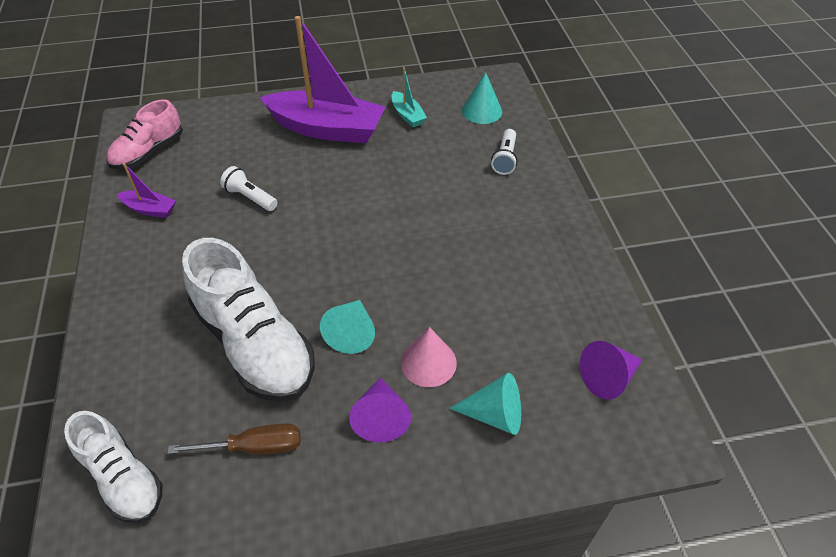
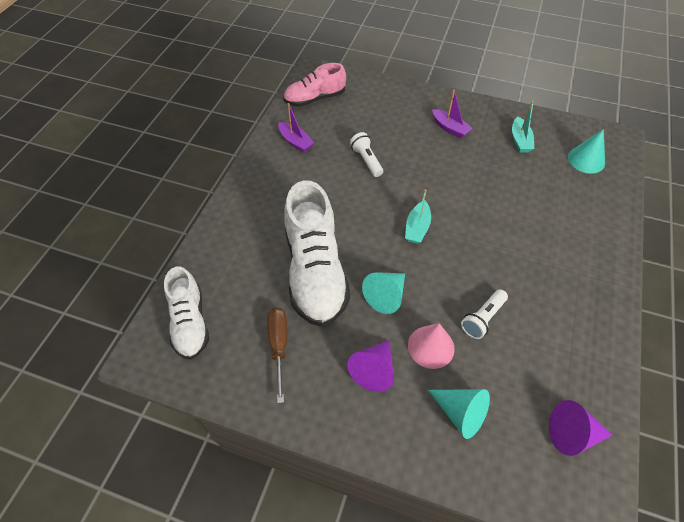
camera: 30 degrees right, 5 degrees up
brown screwdriver [167,423,301,455] -> brown screwdriver turned 120 degrees counterclockwise [267,307,287,403]
purple boat [260,16,385,143] -> purple boat [432,90,473,138], size x0.44
white flashlight [491,129,518,175] -> white flashlight moved to [461,289,508,339]
none -> turquoise boat [405,189,431,244]

